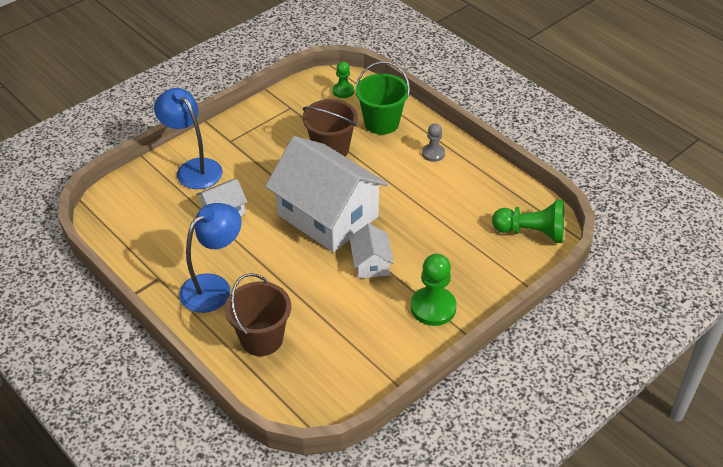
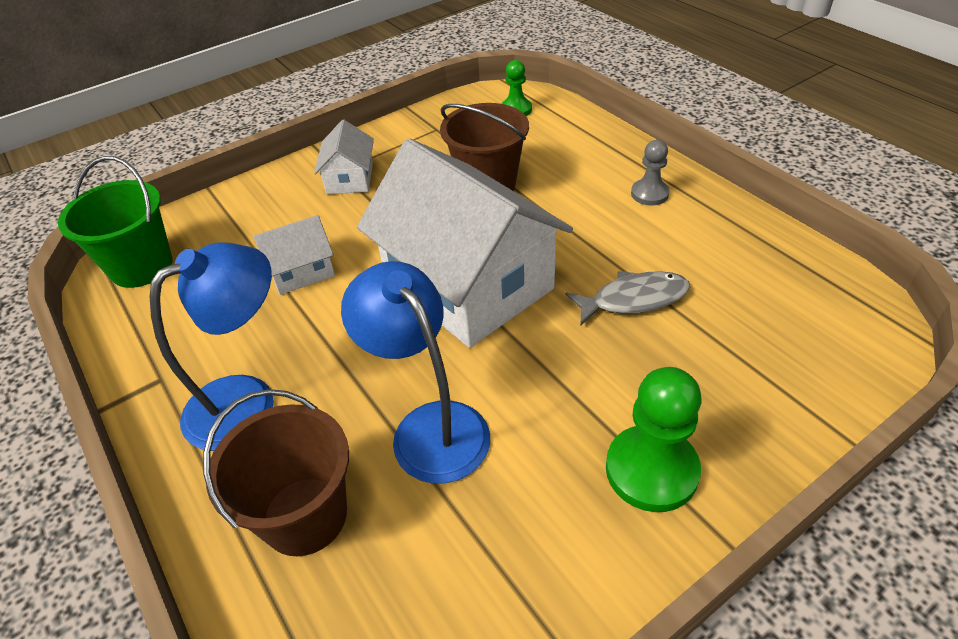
camera: 10 degrees right, 0 degrees up
blue lamp [154,88,222,189] -> blue lamp moved to [341,261,490,484]
white house [349,223,394,278] -> white house moved to [314,120,374,194]
green bucket [356,61,410,135] -> green bucket moved to [58,156,172,288]
green pawn [492,200,564,243] -> none
none -> grey fish [566,271,690,325]

